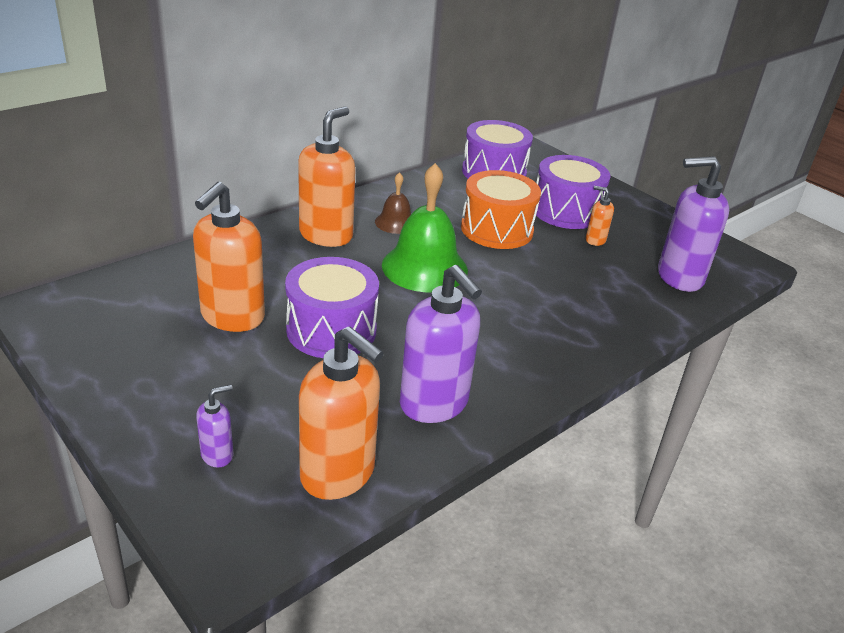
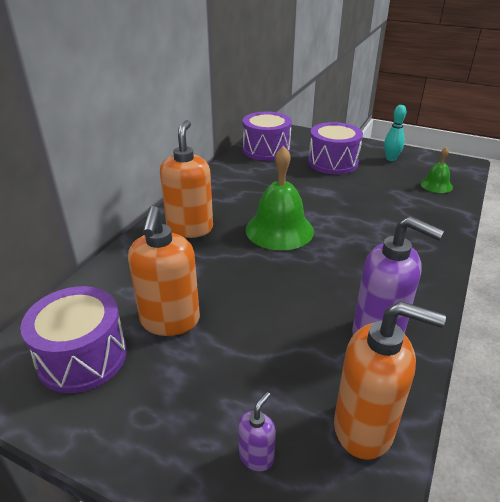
camera: 20 degrees left, 0 degrees up
purple drum [285,257,379,358] -> purple drum moved to [20,286,127,393]
brown bell [375,172,411,234] -> none
orange drum [461,170,541,249] -> none
orange soap dispenser [586,186,614,246] -> none
purple soap dispenser [658,156,729,292] -> green bell [420,147,453,193]
none -> turquoise bowling pin [384,105,406,161]

